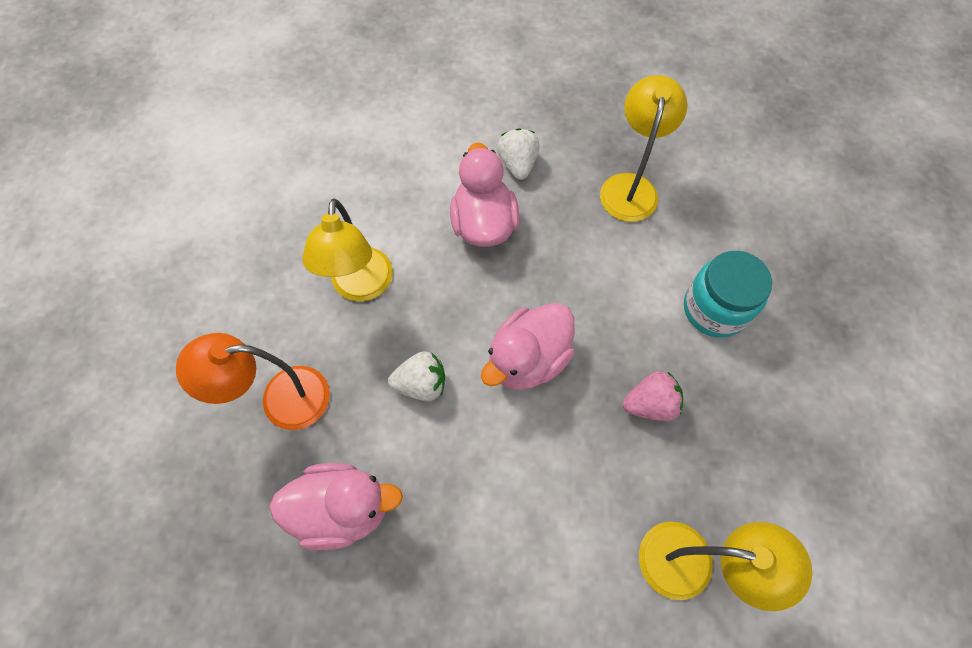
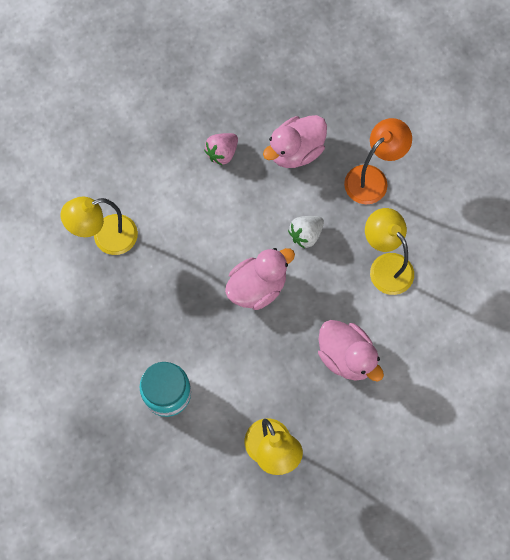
camera: 145 degrees right, 5 degrees up
pink duck [481,303,575,390] -> pink duck turned 45 degrees clockwise [225,248,295,310]
white strawberry [497,128,540,180] -> none
pink strawberry [623,371,683,421] -> pink strawberry moved to [204,133,238,166]

